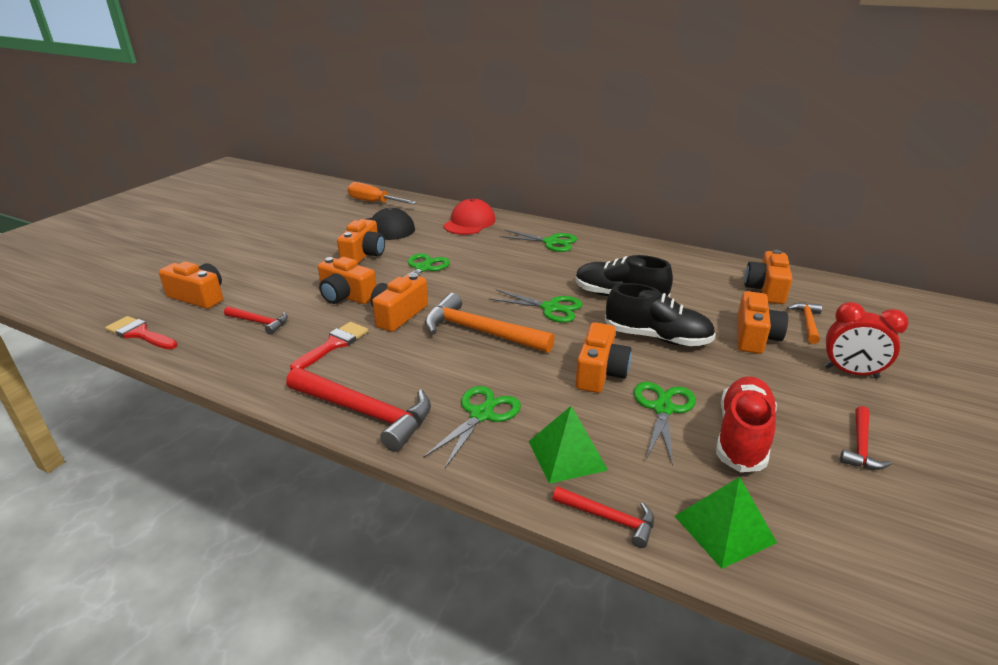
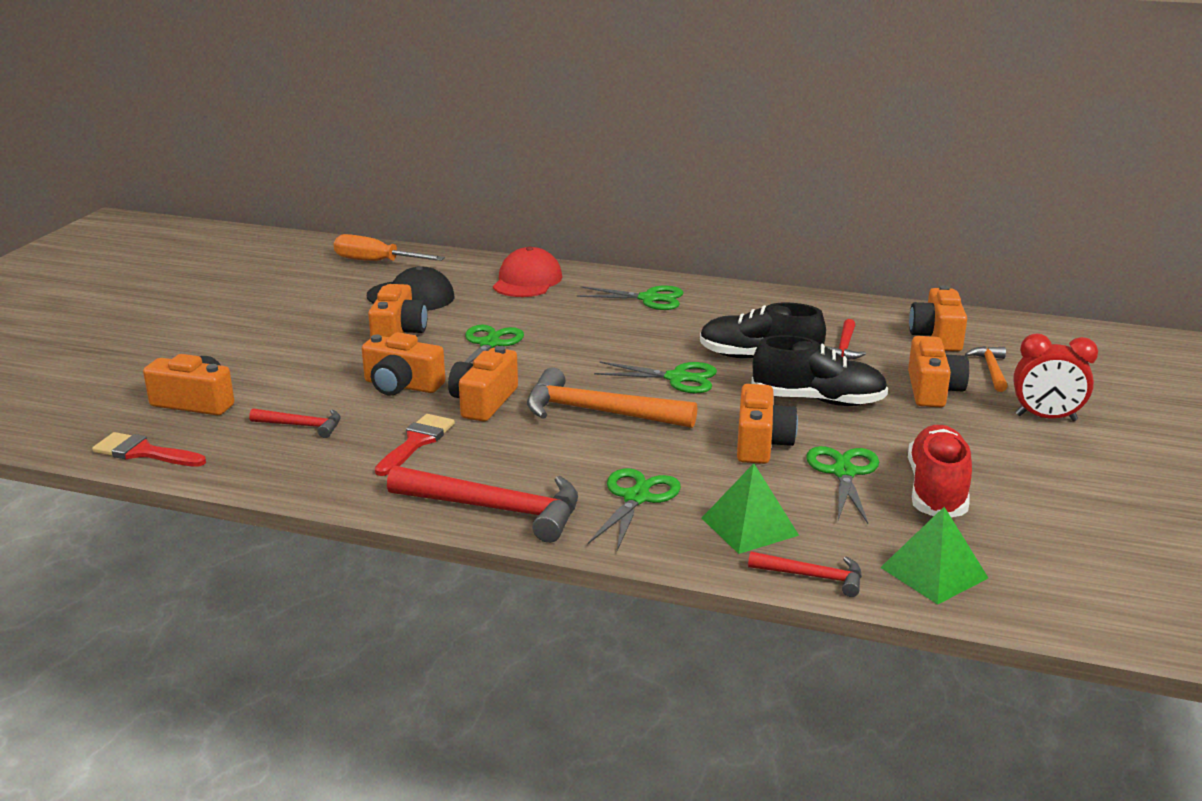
camera: 10 degrees left, 5 degrees down
red hammer [840,406,892,470] -> red hammer moved to [826,319,866,360]

